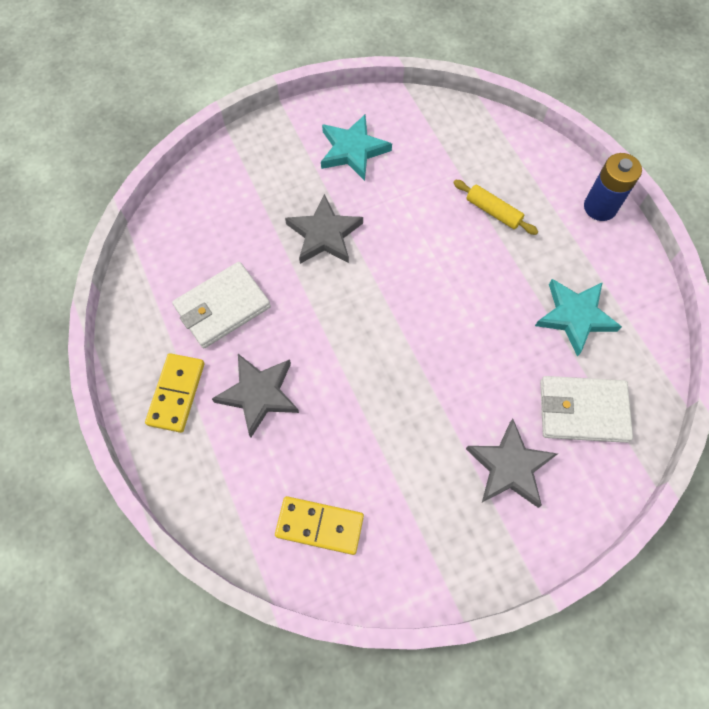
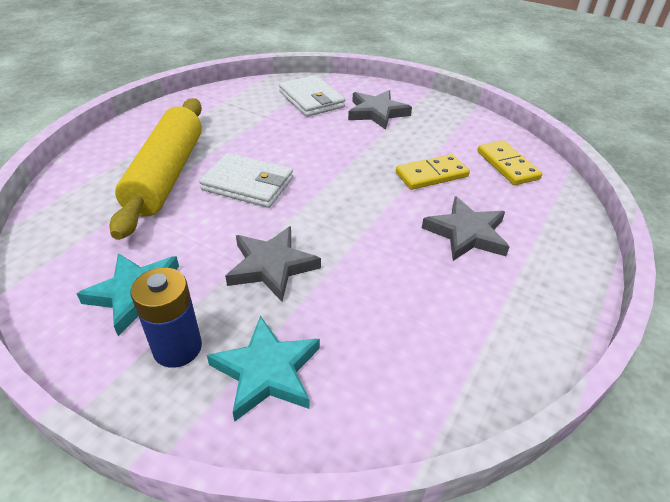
camera: 125 degrees left, 25 degrees down
yellow domino [145,353,204,433] -> yellow domino moved to [396,154,470,190]
white wallet [172,262,271,348] -> white wallet moved to [199,153,293,208]
yellow rolling pin [453,180,538,235] -> yellow rolling pin [109,98,202,240], size x2.34
turquoise star [535,279,622,357] -> turquoise star moved to [207,316,320,421]
blue battery [584,153,642,221] -> blue battery moved to [131,268,202,368]

